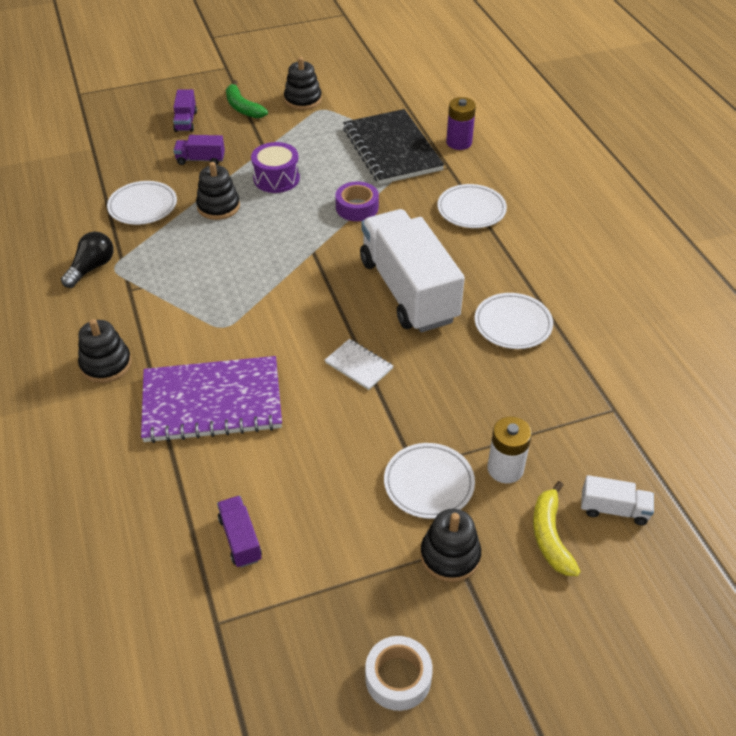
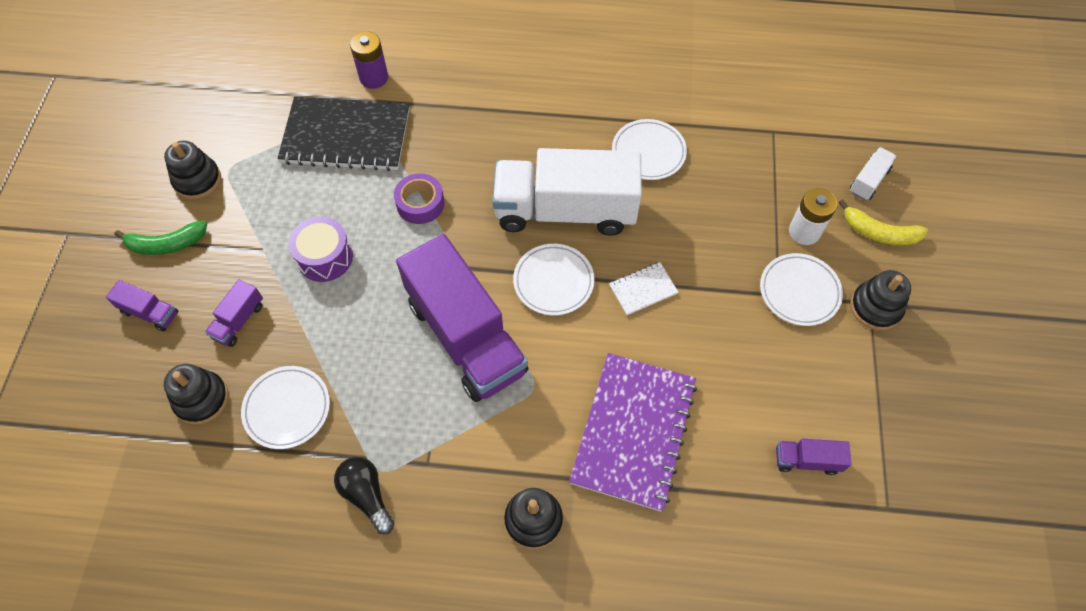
camera: 65 degrees left, 15 degrees up
black stacking toy [196,162,240,220] -> black stacking toy moved to [164,364,229,425]
white tape [365,636,433,711] -> none
white plate [437,184,507,228] -> white plate moved to [513,244,595,315]
none -> purple truck [396,234,529,402]

